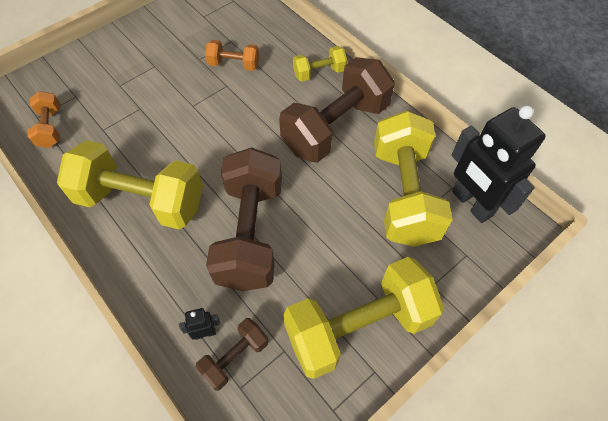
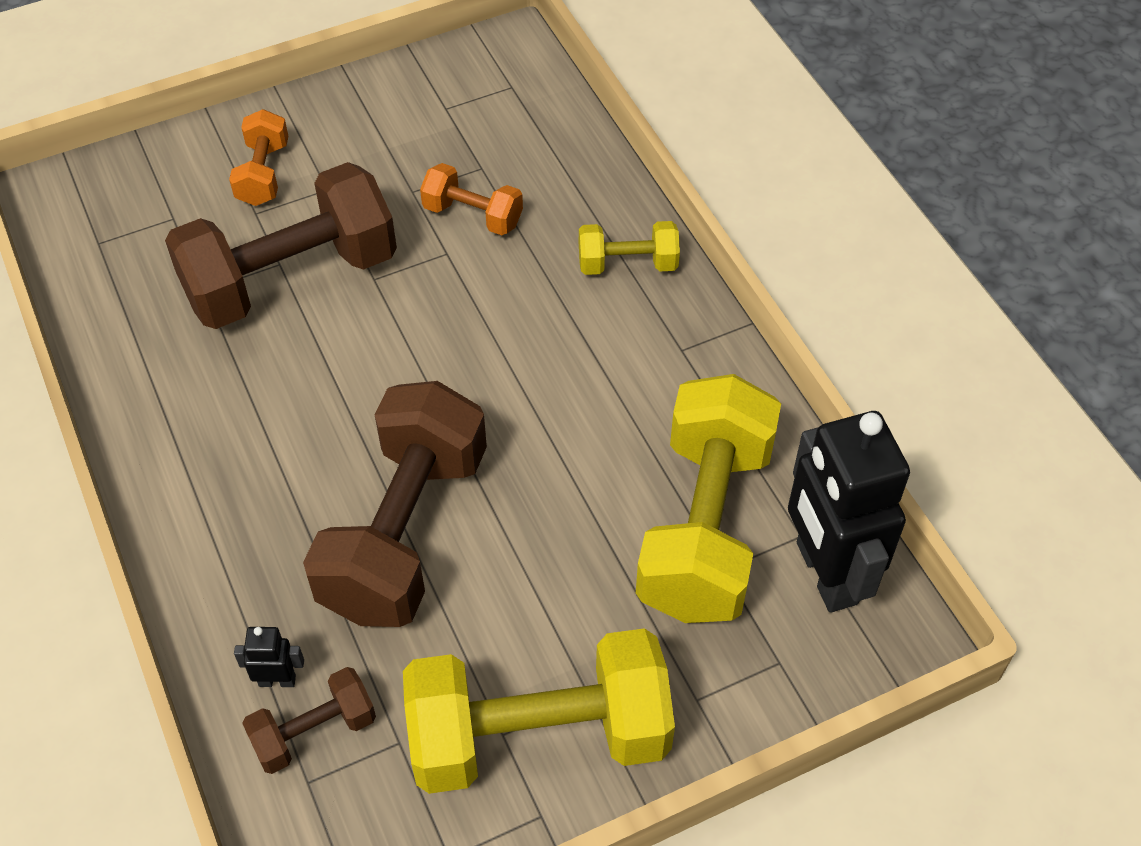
camera: 15 degrees right, 5 degrees down
orange dumbbell [27,91,60,148] -> orange dumbbell moved to [229,109,288,206]
yellow dumbbell [57,140,203,229] -> none
brown dumbbell [279,57,395,163] -> brown dumbbell moved to [165,162,397,329]

